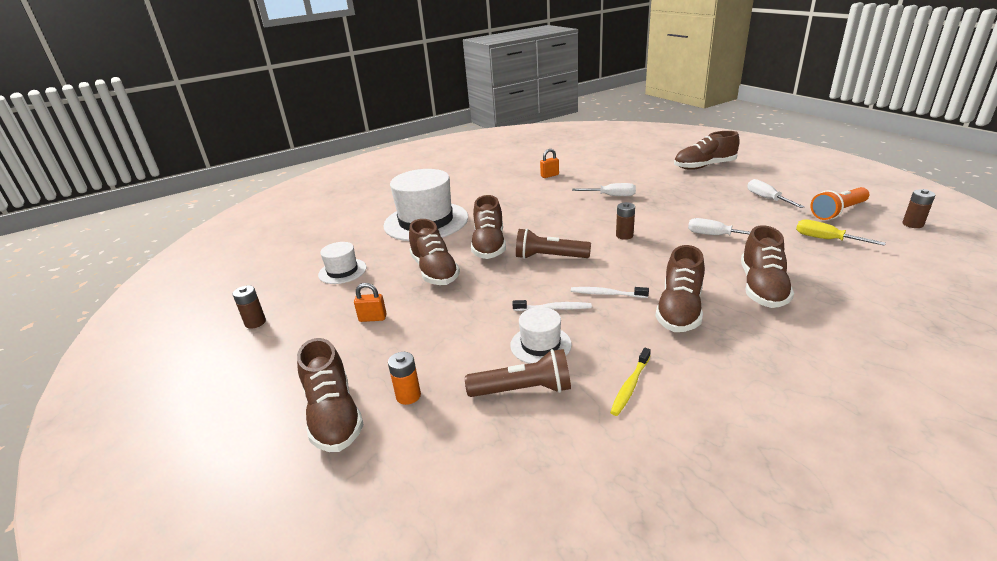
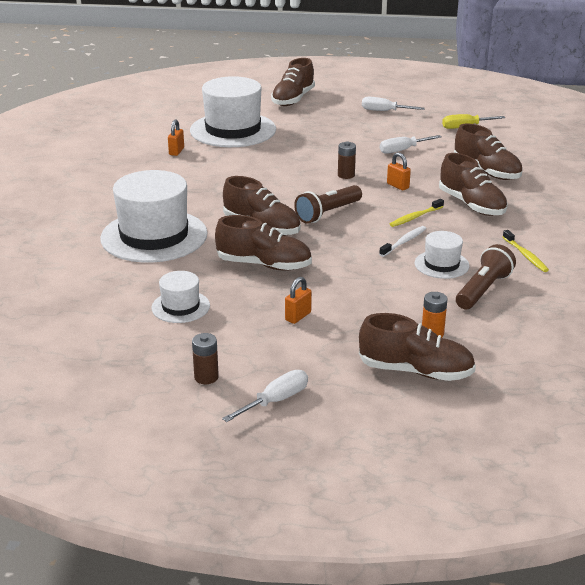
camera: 55 degrees left, 0 degrees up
white toothbrush [571,287,649,298] -> yellow toothbrush [390,199,444,227]
white screwdriver [572,183,636,196] -> white screwdriver moved to [222,370,308,422]
orange flashlight [810,187,869,220] -> none
brown battery [902,189,935,228] -> none
none -> white hat [190,76,276,147]
none -> orange padlock [387,152,411,190]

